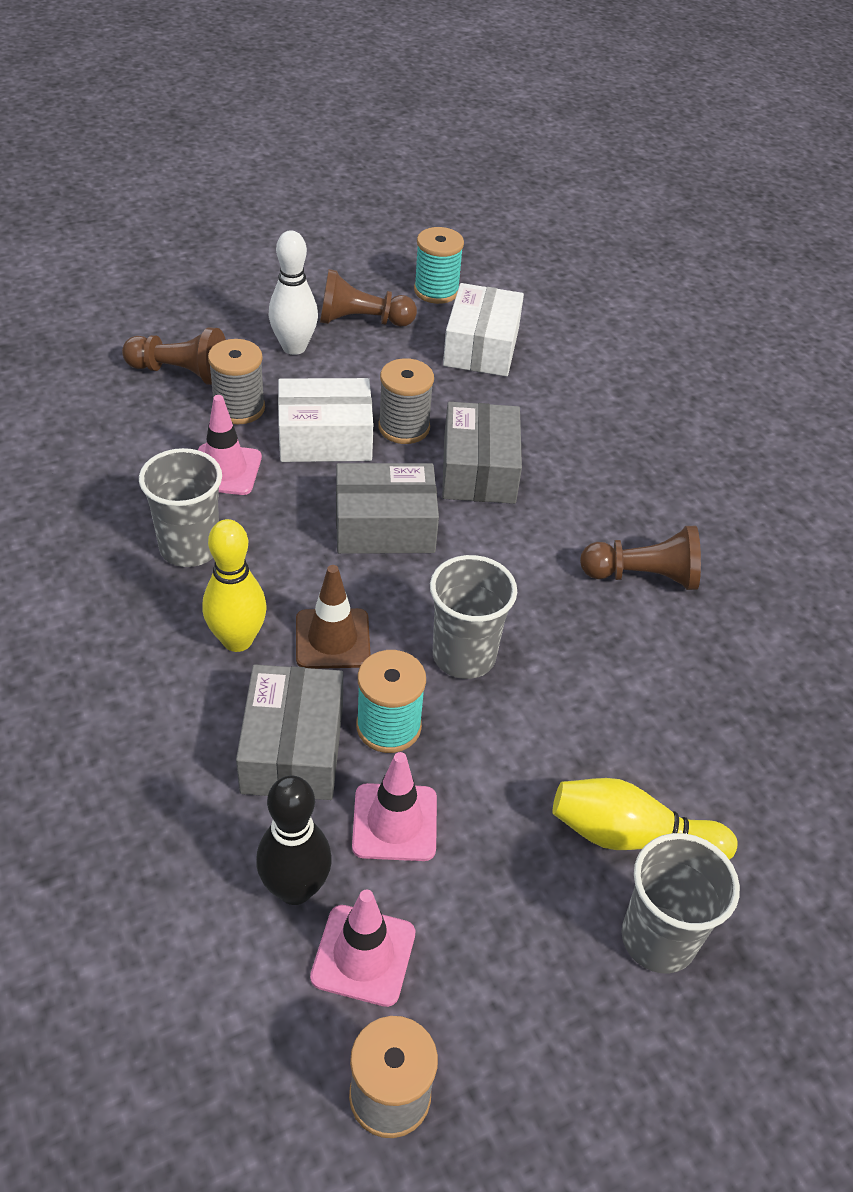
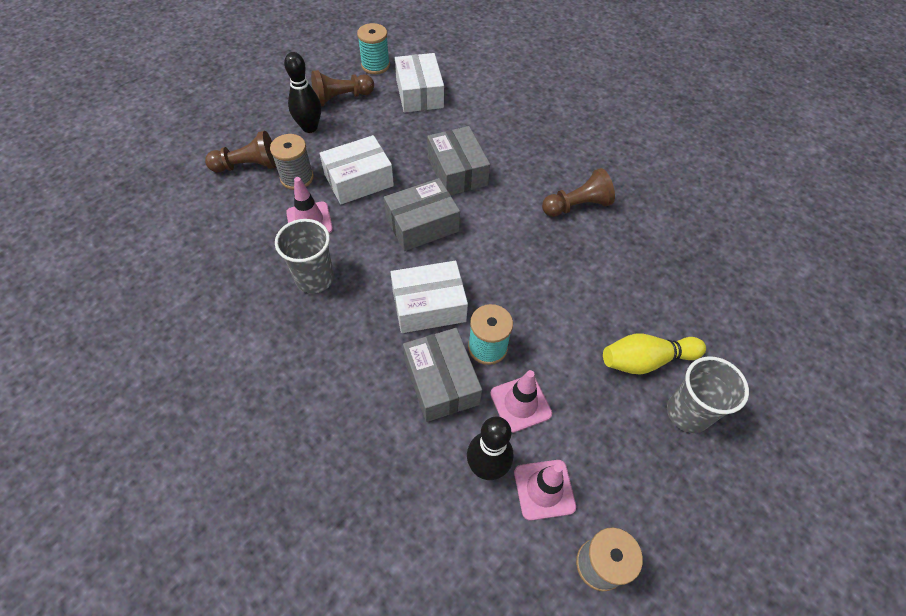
camera: 20 degrees left, 10 degrees up
yellow bowling pin [202,519,266,652] -> none
white bowling pin [269,230,318,355] -> black bowling pin [284,52,321,133]
brown traffic cone [296,565,371,669] -> white box [390,261,468,333]
grey spool [378,358,434,444] -> none
grey cup [430,555,517,679] -> none

